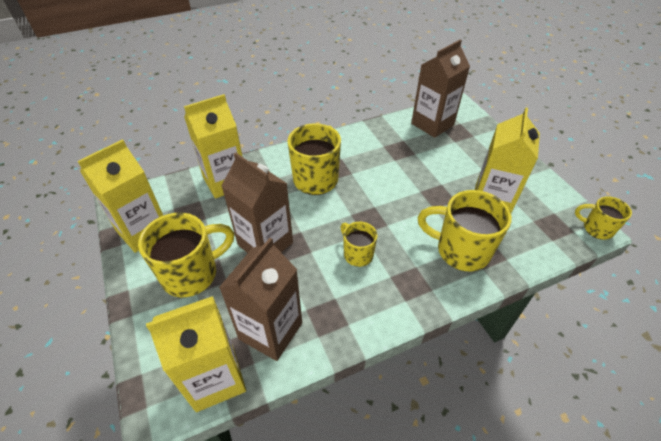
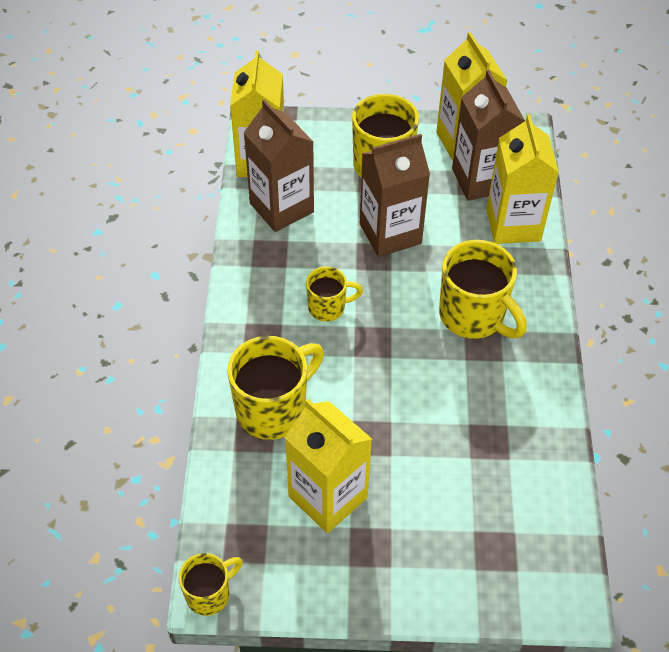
camera: 115 degrees right, 5 degrees up
brown carton [411,40,470,138] -> brown carton moved to [452,70,525,201]

